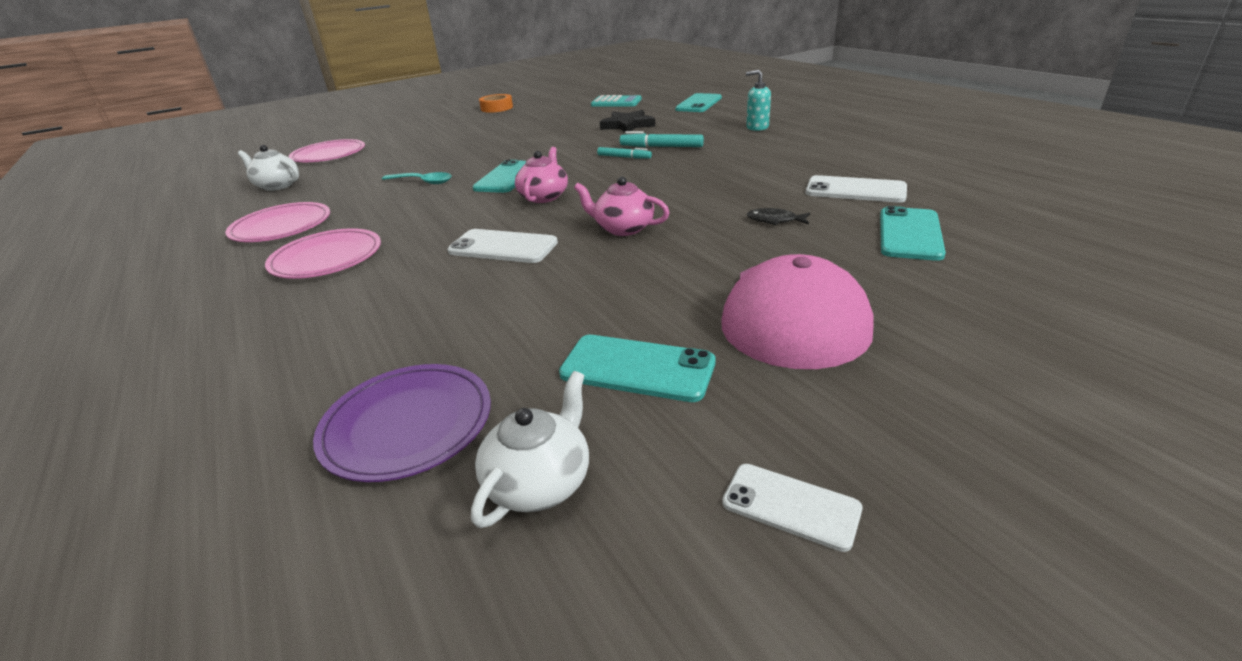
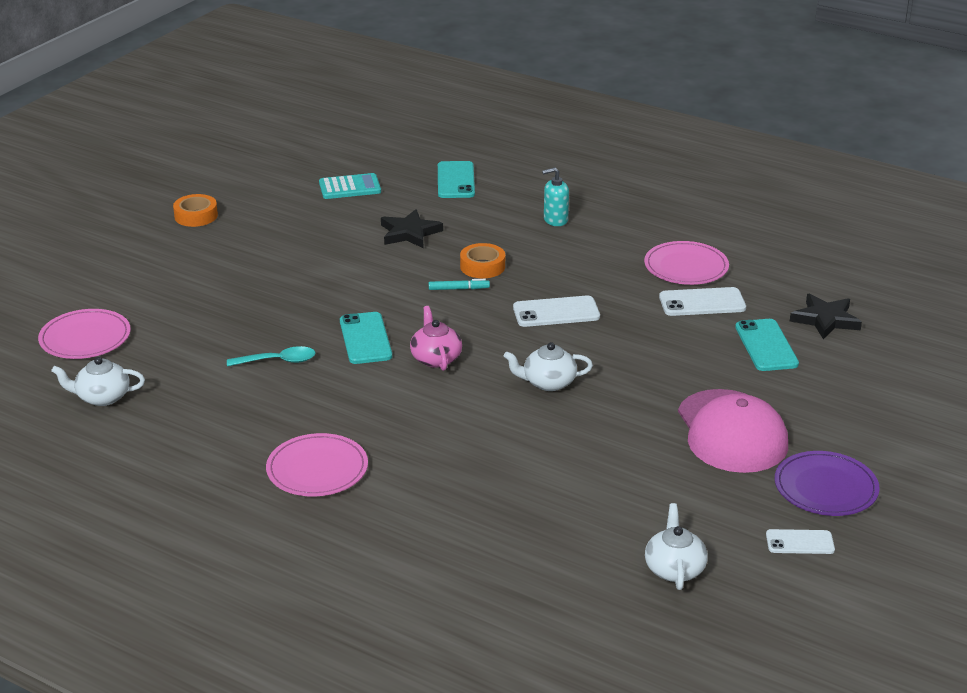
camera: 30 degrees left, 0 degrees up
pink plate [225,202,330,242] -> pink plate moved to [644,241,729,285]
purple plate [313,364,491,482] -> purple plate moved to [775,451,879,516]
white phone [447,229,558,263] -> white phone moved to [513,296,600,327]
turquoise phone [559,335,716,402] -> none
pink teapot [574,177,670,236] -> white teapot [504,342,593,391]
turquoise marker [620,131,704,147] -> orange tape [460,243,505,278]
black fish [747,208,810,225] -> none
none -> black star [790,294,862,339]

